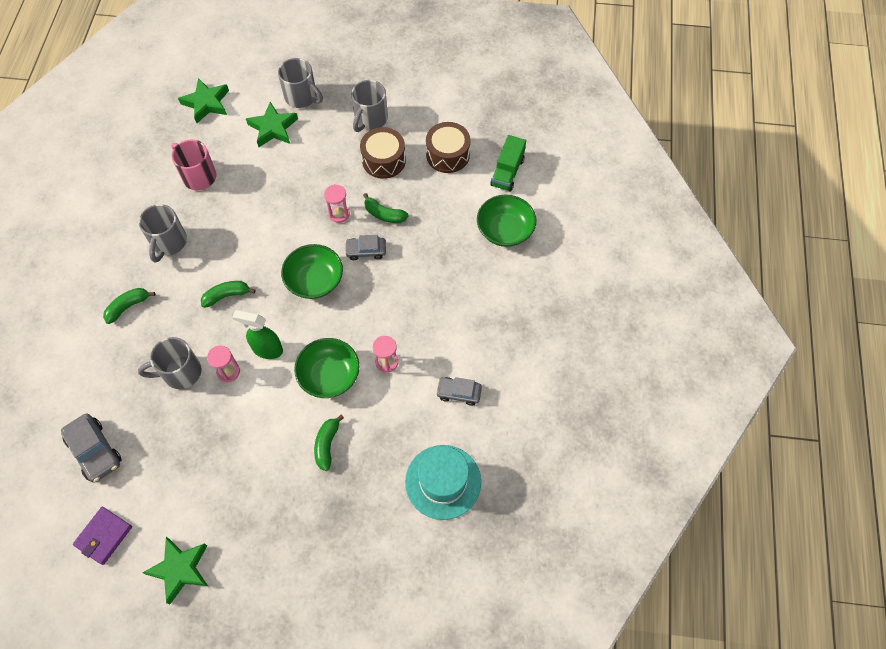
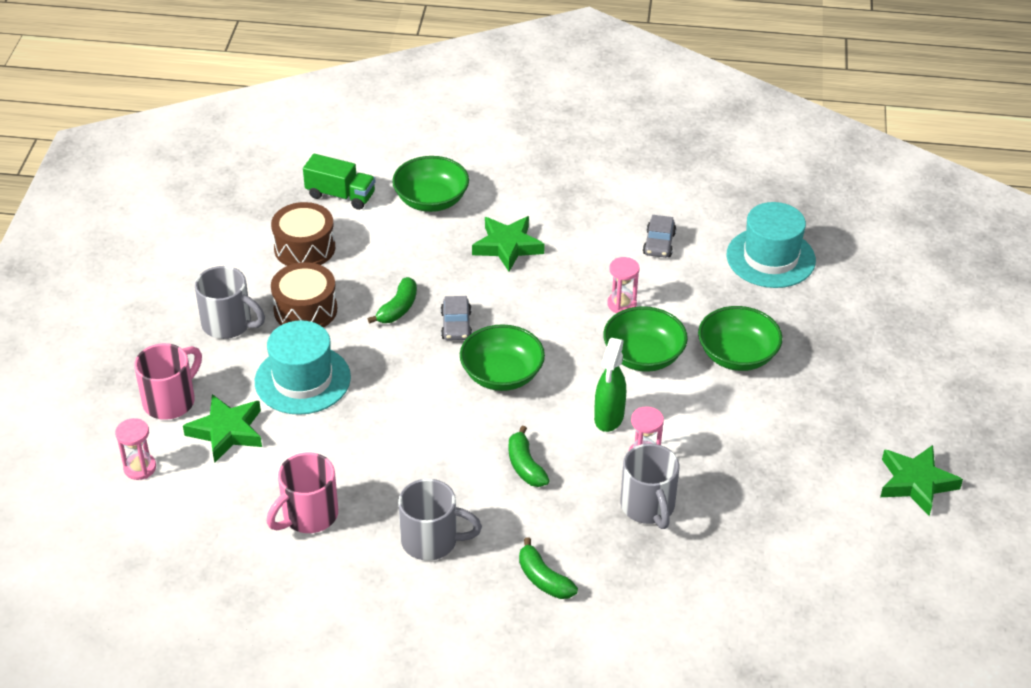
camera: 90 degrees left, 20 degrees down
grey car [61,413,122,482] -> none
purple wallet [73,507,132,565] -> none
green star [178,78,229,123] -> green star moved to [472,216,545,272]
grey mug [278,58,323,108] -> pink mug [134,343,202,420]
green banana [314,415,344,471] -> green bowl [698,306,783,371]
pink hourglass [324,184,350,223] -> pink hourglass moved to [115,418,156,480]
none -> turquoise hat [255,320,351,415]

